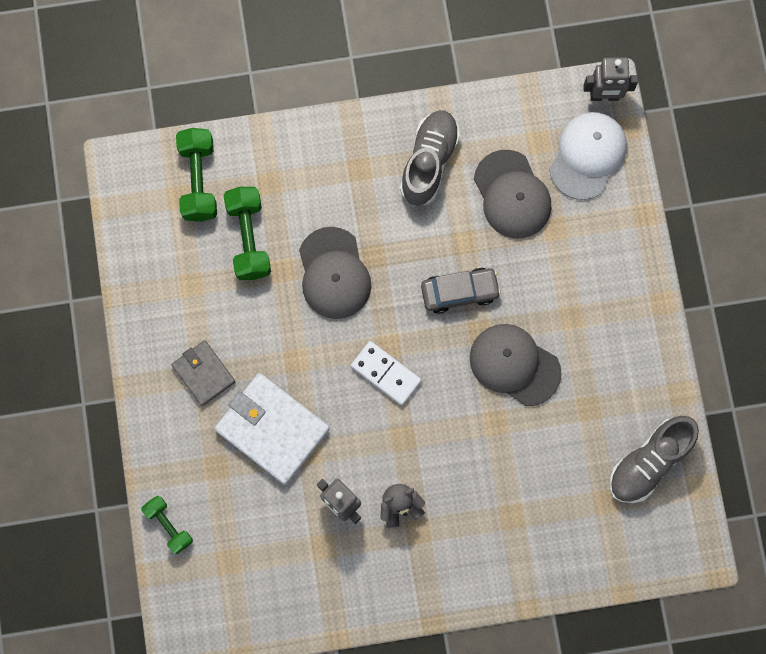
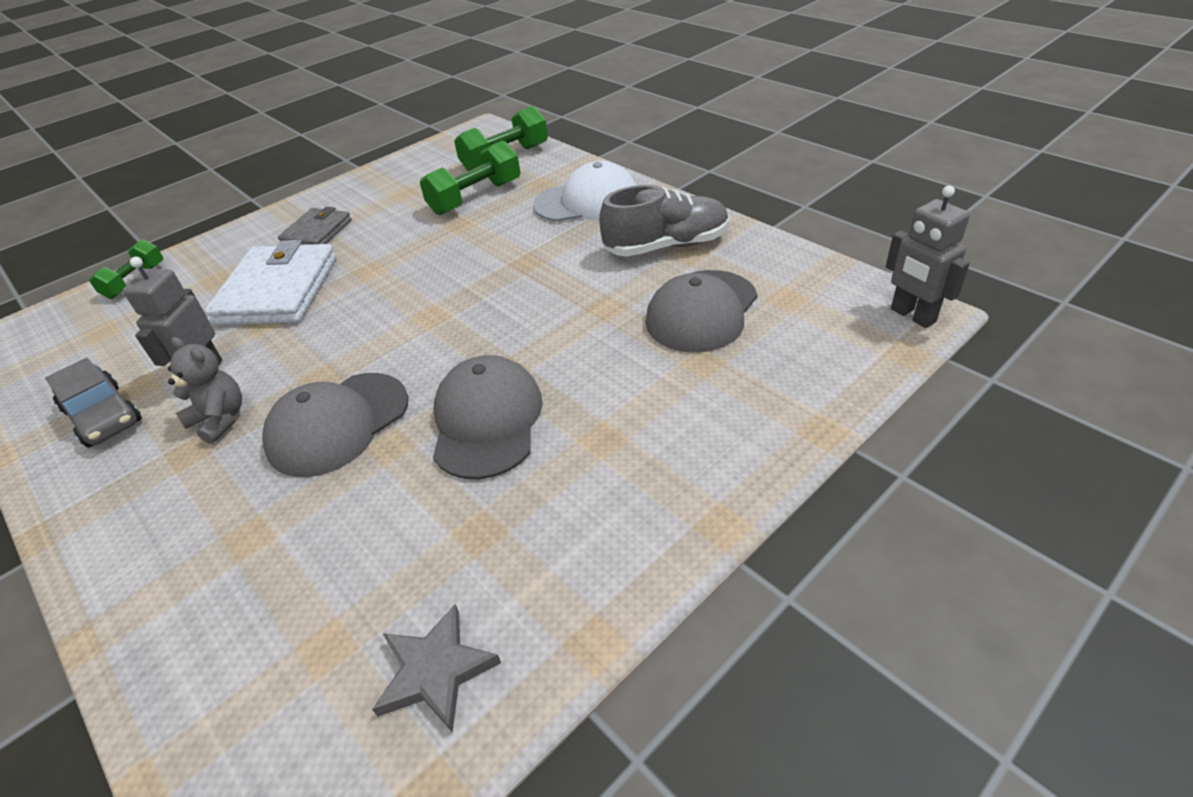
camera: 60 degrees right, 35 degrees down
grey cap [299,227,371,319] -> grey cap moved to [262,373,408,477]
white domino [351,341,421,405] -> none
grey car [421,268,501,314] -> grey car moved to [45,358,142,448]
white cap [549,112,627,200] -> white cap moved to [533,161,636,222]
grey shoe [609,416,699,503] -> grey star [372,604,501,733]

